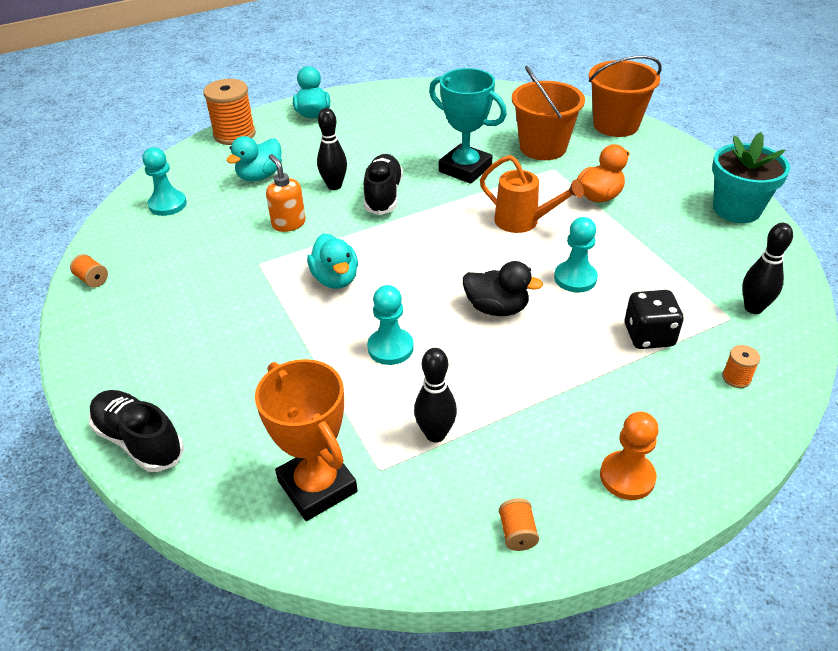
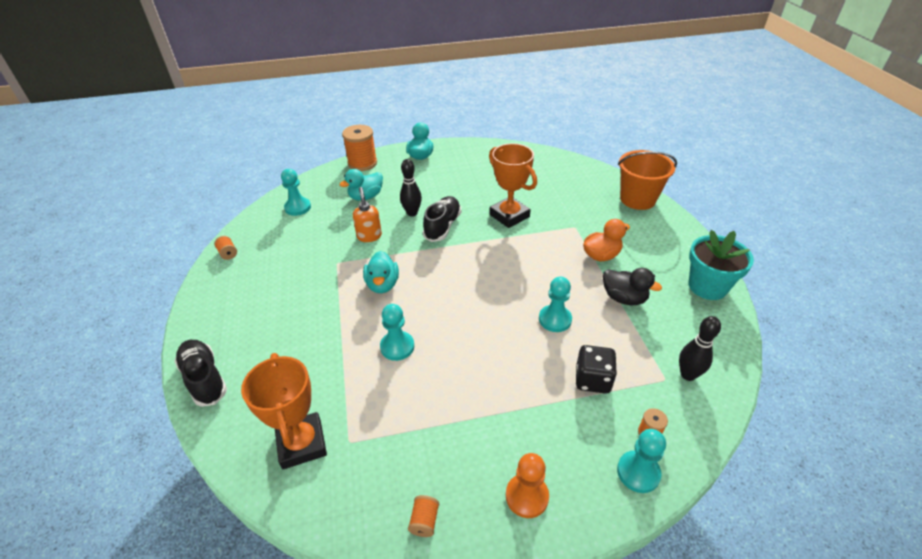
camera: 15 degrees right, 0 degrees up
black bowling pin [414,348,457,442] -> none
turquoise trophy [429,68,507,184] -> orange trophy [489,143,537,228]
black duck [463,261,543,316] -> black duck moved to [603,268,662,305]
orange watering can [480,155,584,233] -> none
orange bucket [512,66,585,160] -> none
none -> turquoise pawn [617,429,666,493]

